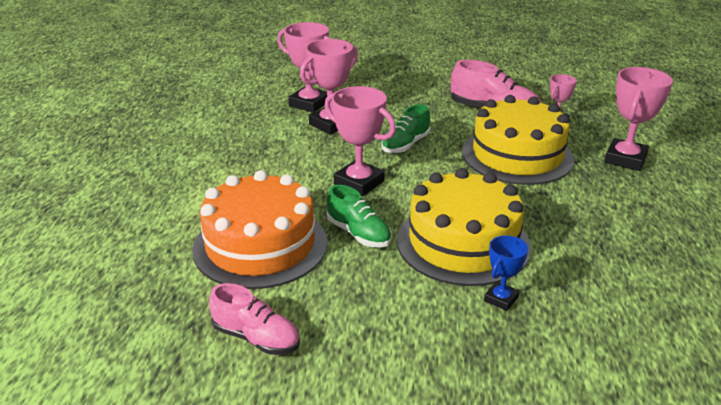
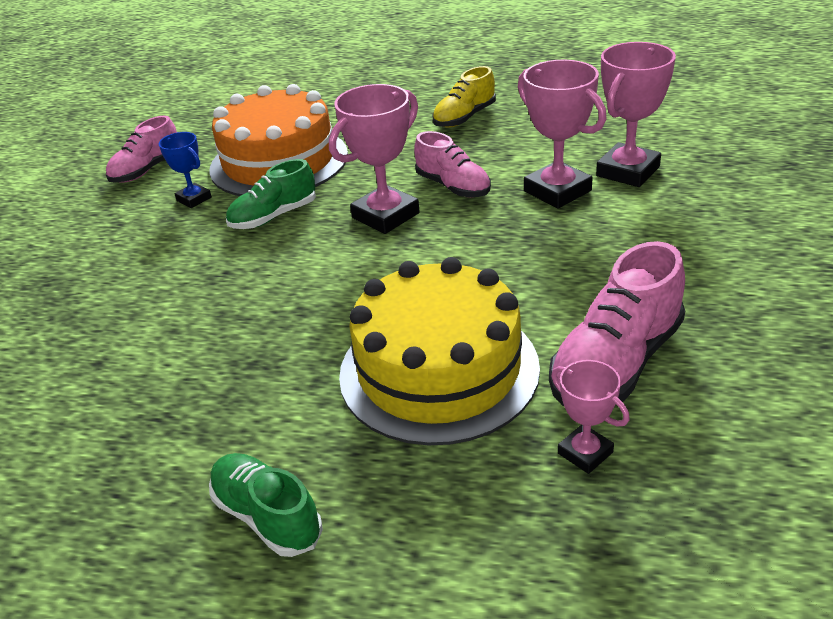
camera: 100 degrees right, 5 degrees up
green shoe [381,104,430,153] -> green shoe moved to [209,453,323,557]
yellow cake [397,168,531,286] -> none
blue trophy [484,235,528,311] -> blue trophy moved to [159,132,212,208]
pink trophy [604,67,673,171] -> none
none -> pink shoe [414,131,491,197]
none -> yellow shoe [432,66,496,128]

